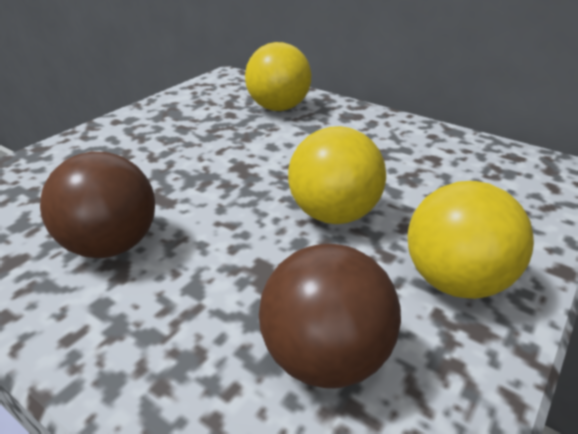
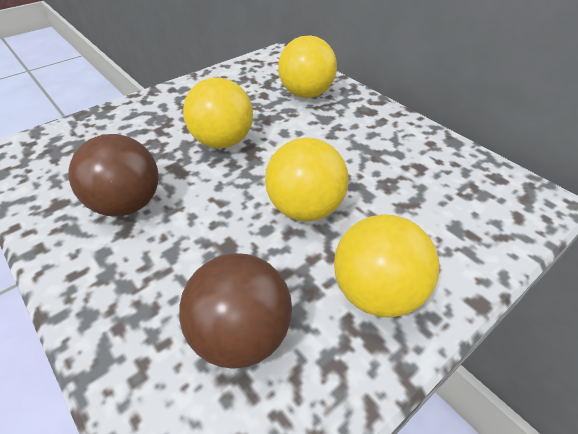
camera: 15 degrees right, 10 degrees up
none -> yellow ball [183,77,253,148]

